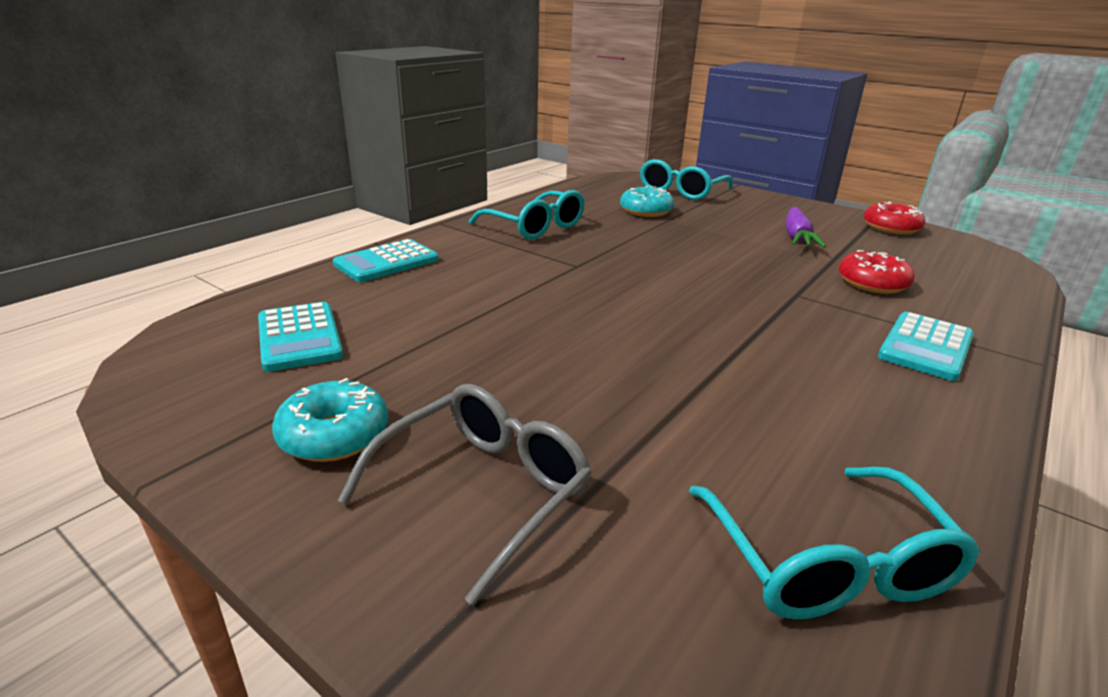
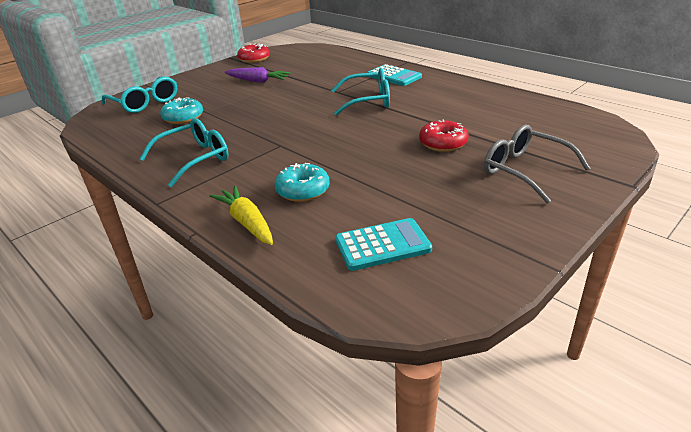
camera: 80 degrees left, 5 degrees up
turquoise donut [272,378,388,462] -> turquoise donut moved to [275,163,330,202]
turquoise calculator [333,239,439,282] -> yellow carrot [210,186,273,245]
turquoise glasses [689,467,980,620] -> turquoise glasses moved to [331,68,390,116]
red donut [838,250,915,294] -> red donut moved to [419,120,469,152]

